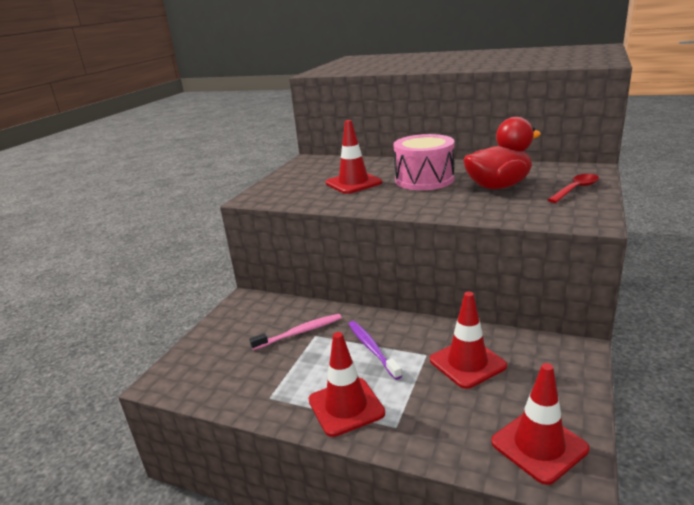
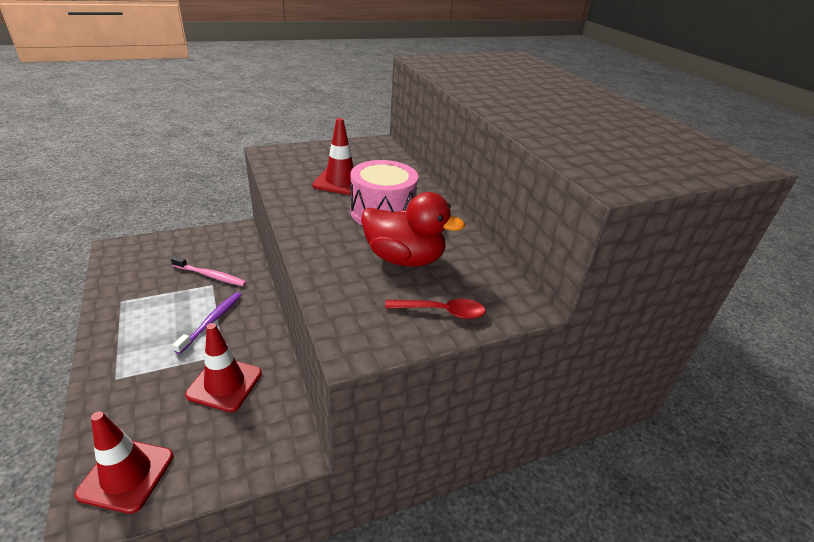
camera: 40 degrees right, 10 degrees up
red traffic cone [308,332,385,437] -> none

